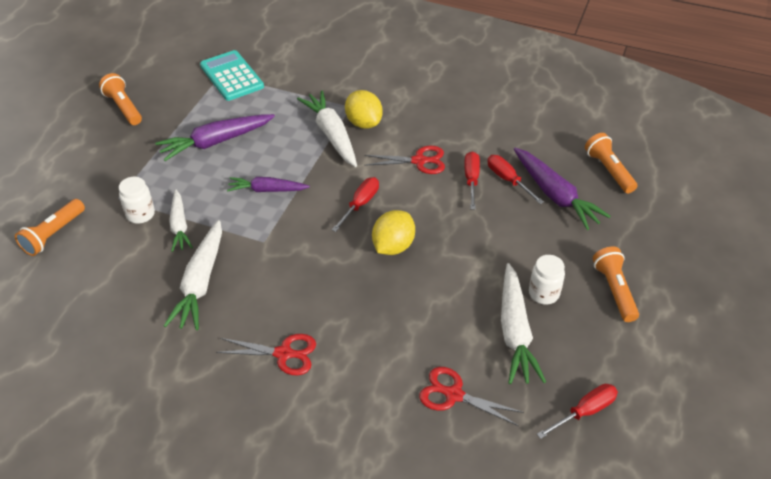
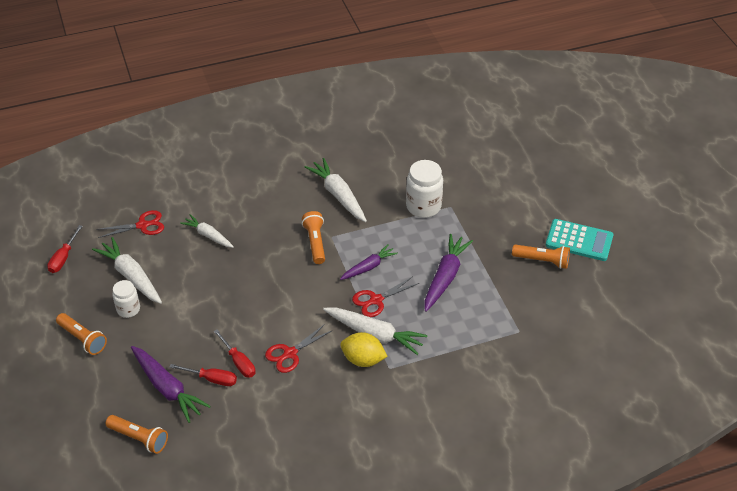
camera: 140 degrees right, 0 degrees up
orange flashlight [15,199,85,256] -> orange flashlight moved to [302,211,325,264]
white jar [119,177,155,224] -> white jar [406,160,443,218], size x1.63
white carrot [169,189,193,252] -> white carrot moved to [180,214,234,248]
turquoise calculator [200,50,264,101] -> turquoise calculator moved to [546,219,613,261]
red scissors [216,334,316,375] -> red scissors moved to [352,276,419,317]
red screwdriver [332,177,379,232] -> none
yellow lemon [372,210,415,255] -> none
purple carrot [514,148,611,230] -> purple carrot turned 150 degrees counterclockwise [131,346,211,423]

